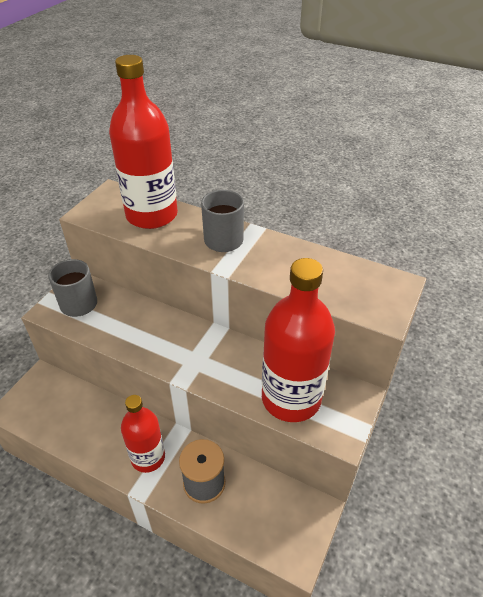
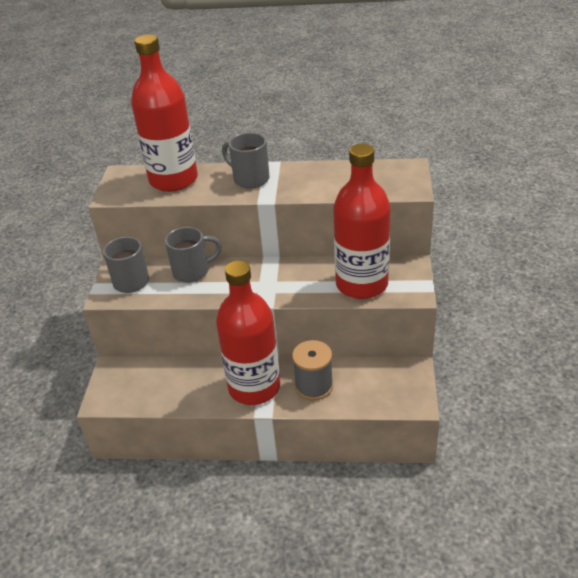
camera: 20 degrees left, 5 degrees down
red bottle [121,395,165,473] -> red bottle [216,261,280,405], size x1.63
none -> grey mug [165,227,222,283]

